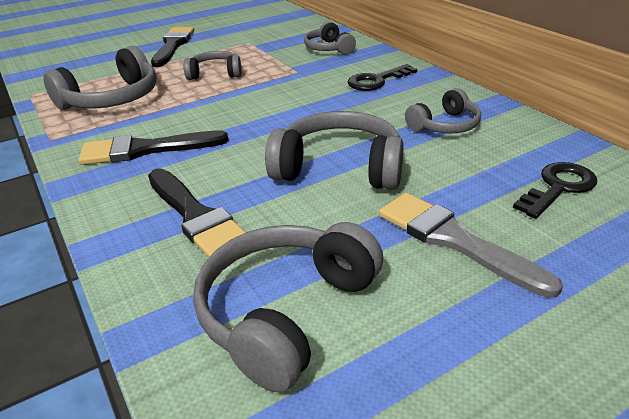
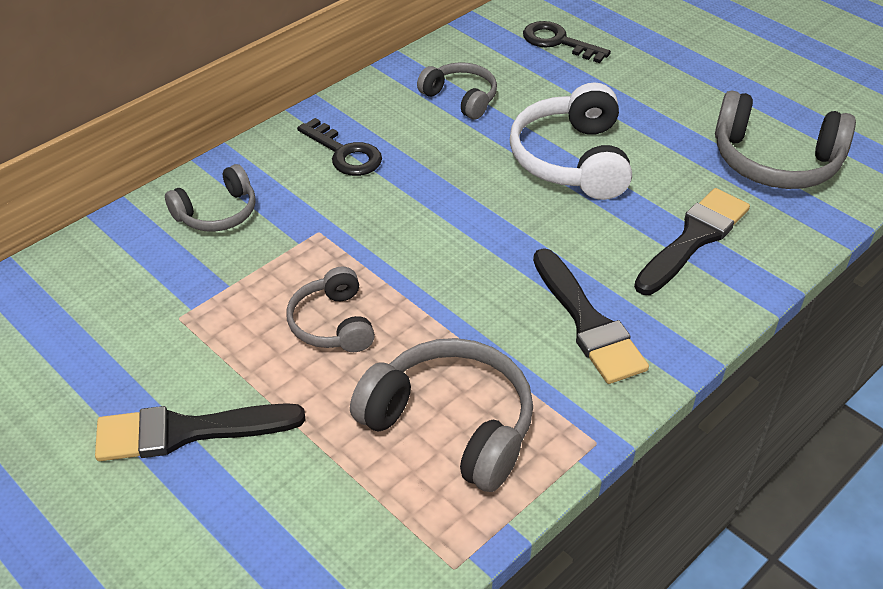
camera: 105 degrees left, 10 degrees up
grey headphones [265,111,403,190] -> white headphones [510,83,632,200]
grey brush [379,193,563,298] -> none

